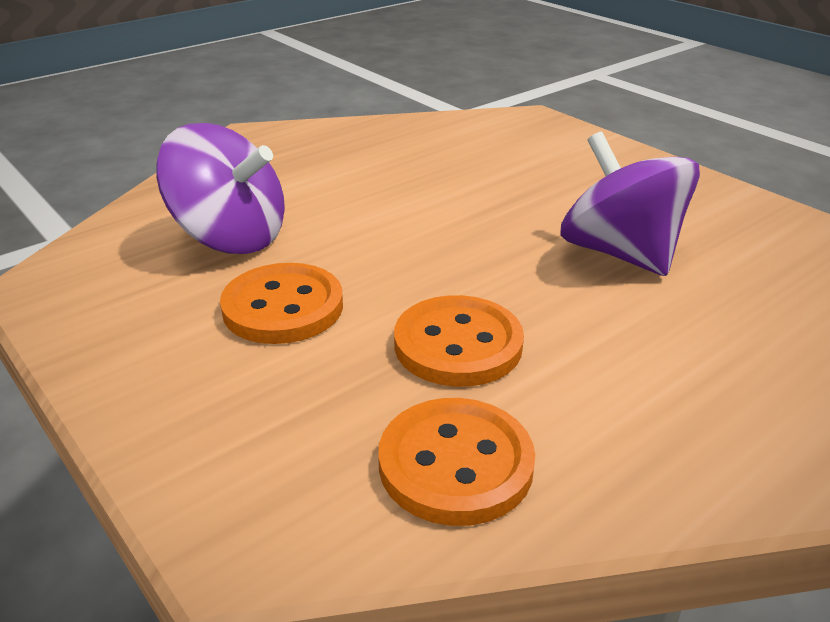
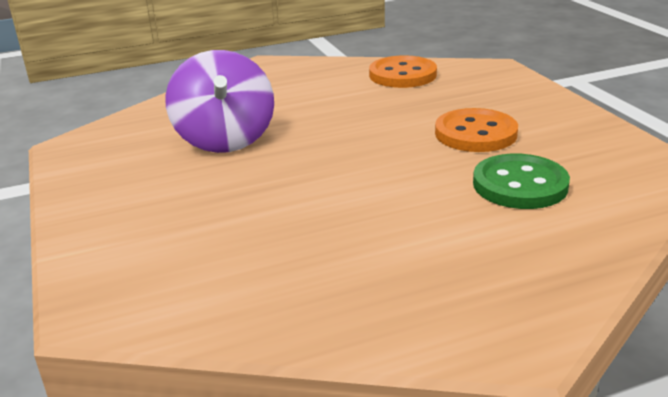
camera: 160 degrees left, 5 degrees down
purple spinning top [156,123,285,254] -> green button [473,154,570,209]
orange button [394,295,524,387] -> none

